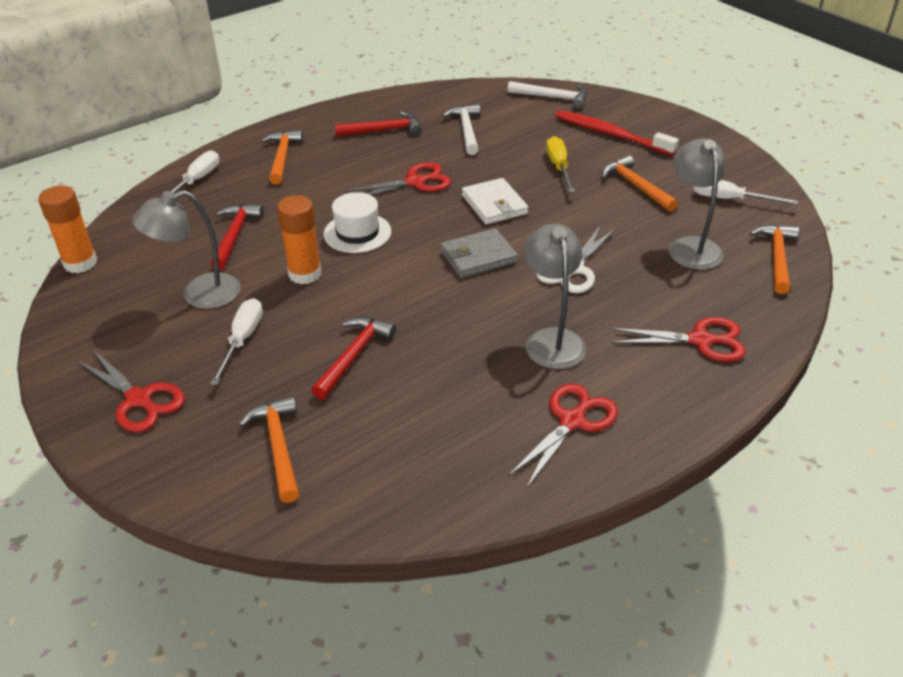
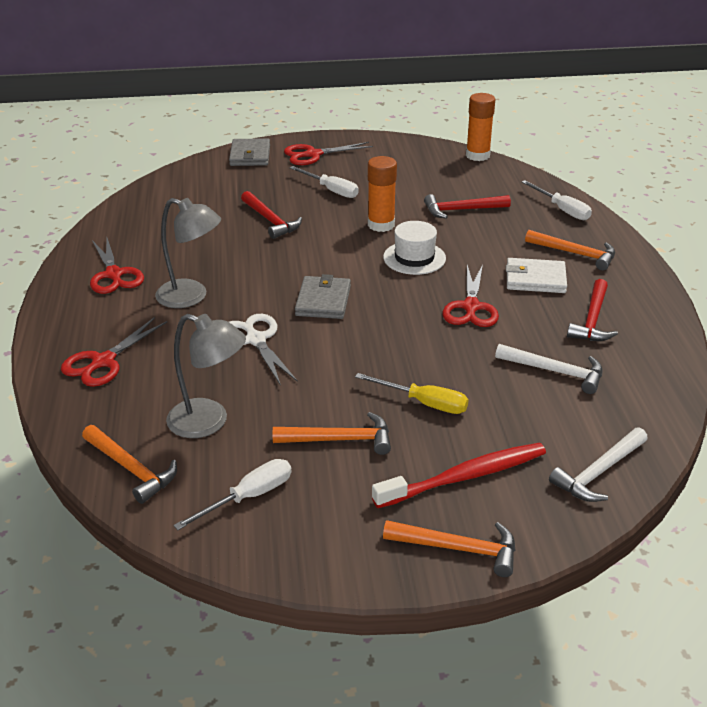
camera: 120 degrees right, 5 degrees down
grey lamp [132,190,241,309] -> none
red hammer [211,204,263,270] -> red hammer turned 135 degrees clockwise [424,194,511,219]
orange hammer [239,396,299,503] -> orange hammer moved to [383,520,515,577]
white wallet [462,178,528,224] -> white wallet moved to [506,258,567,293]
none -> grey wallet [229,138,270,166]

